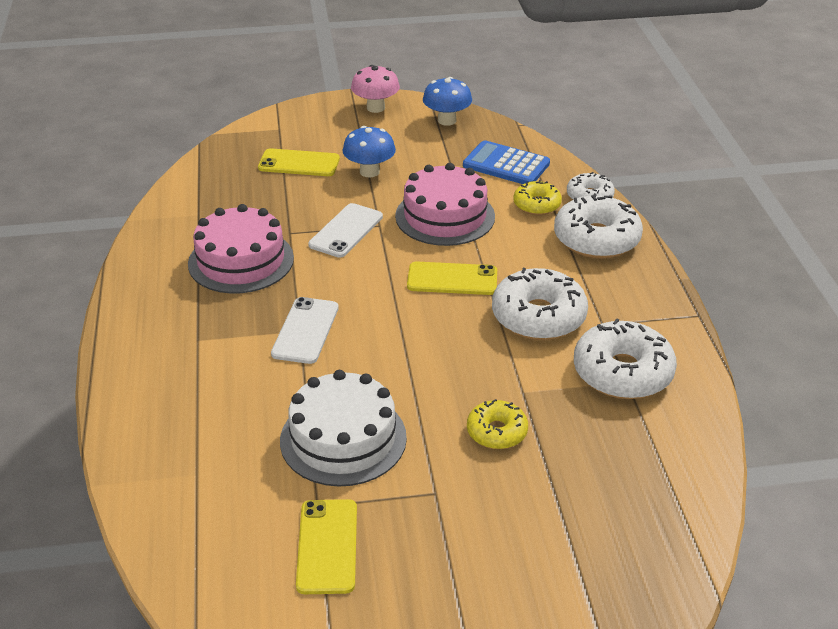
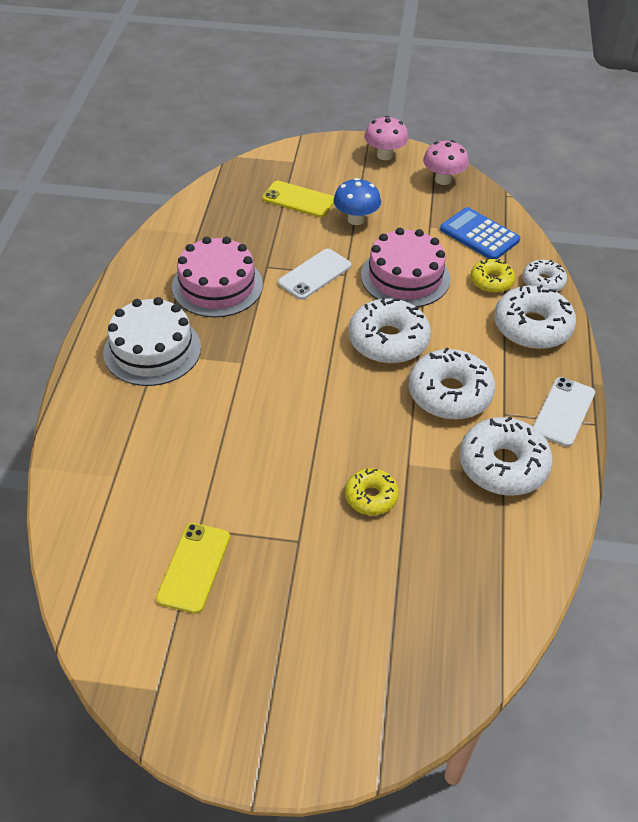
camera: 15 degrees right, 10 degrees up
white phone [271,297,339,364] -> white phone moved to [533,377,595,447]
white cake [280,370,407,486] -> white cake moved to [103,297,201,386]
yellow phone [407,262,497,295] -> white donut [349,297,431,364]
blue mushroom [423,77,472,126] -> pink mushroom [423,140,469,185]

